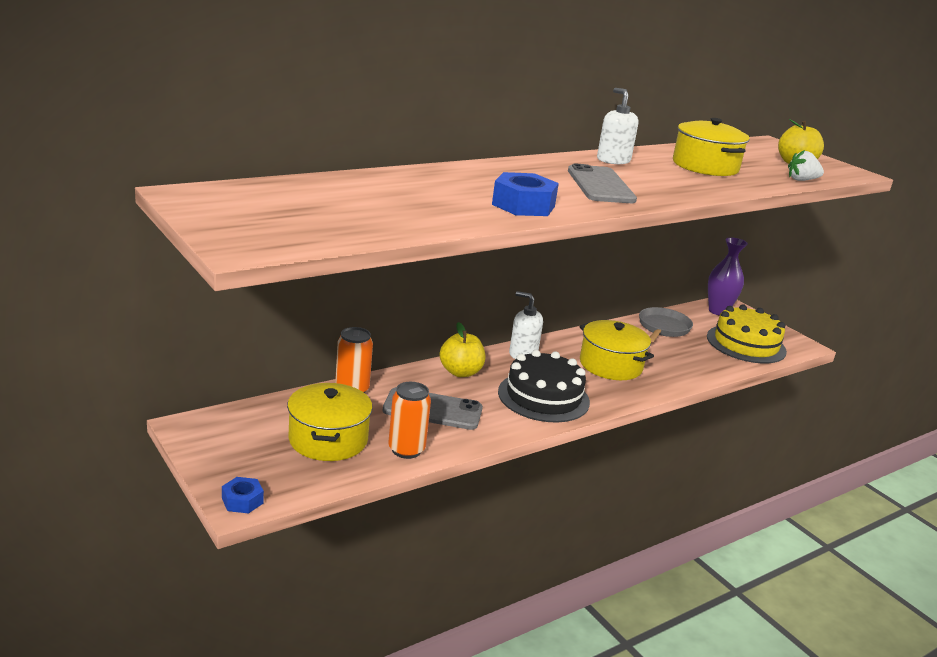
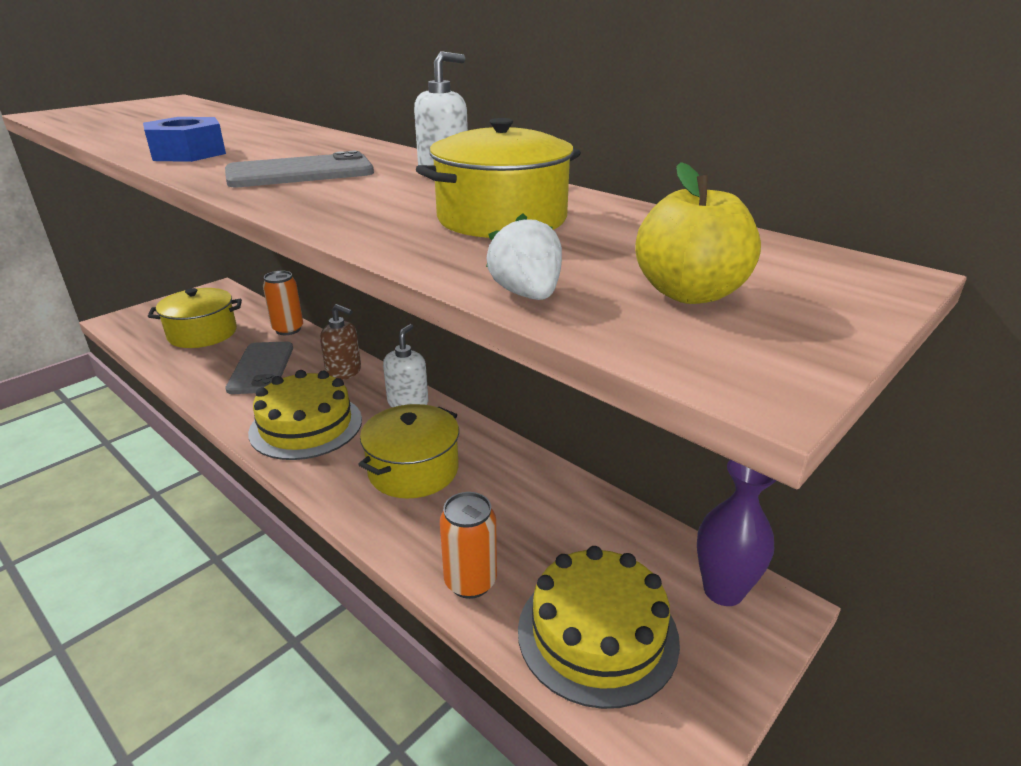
camera: 80 degrees right, 5 degrees up
blue nut [222,477,264,514] -> none
orange can [388,382,431,459] -> orange can moved to [440,492,497,599]
yellow apple [439,322,485,377] -> brown soap dispenser [320,304,361,380]
black cake [498,350,590,422] -> yellow cake [248,370,362,460]
grey pan [639,307,693,342] -> none

